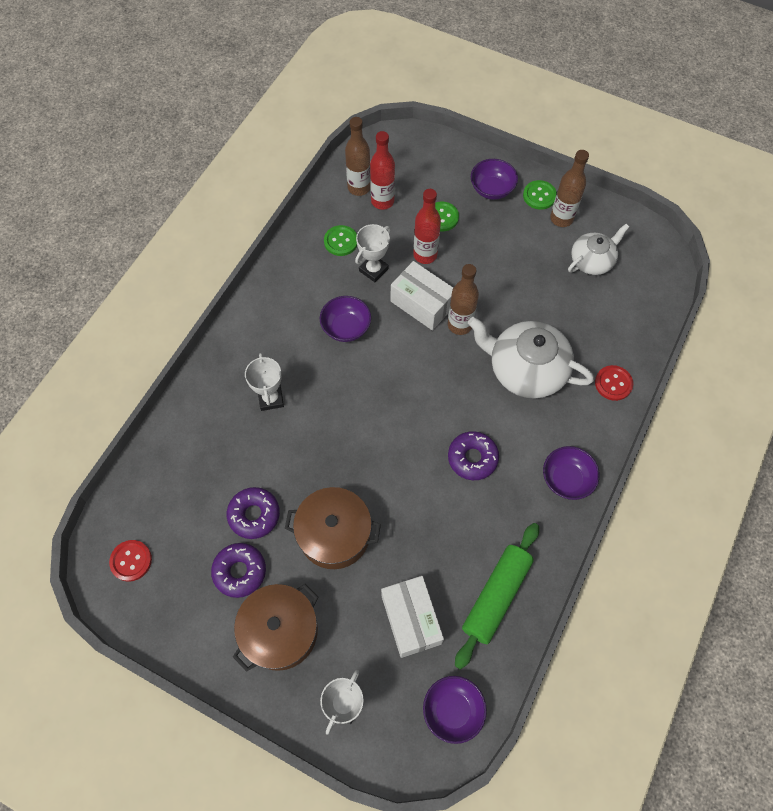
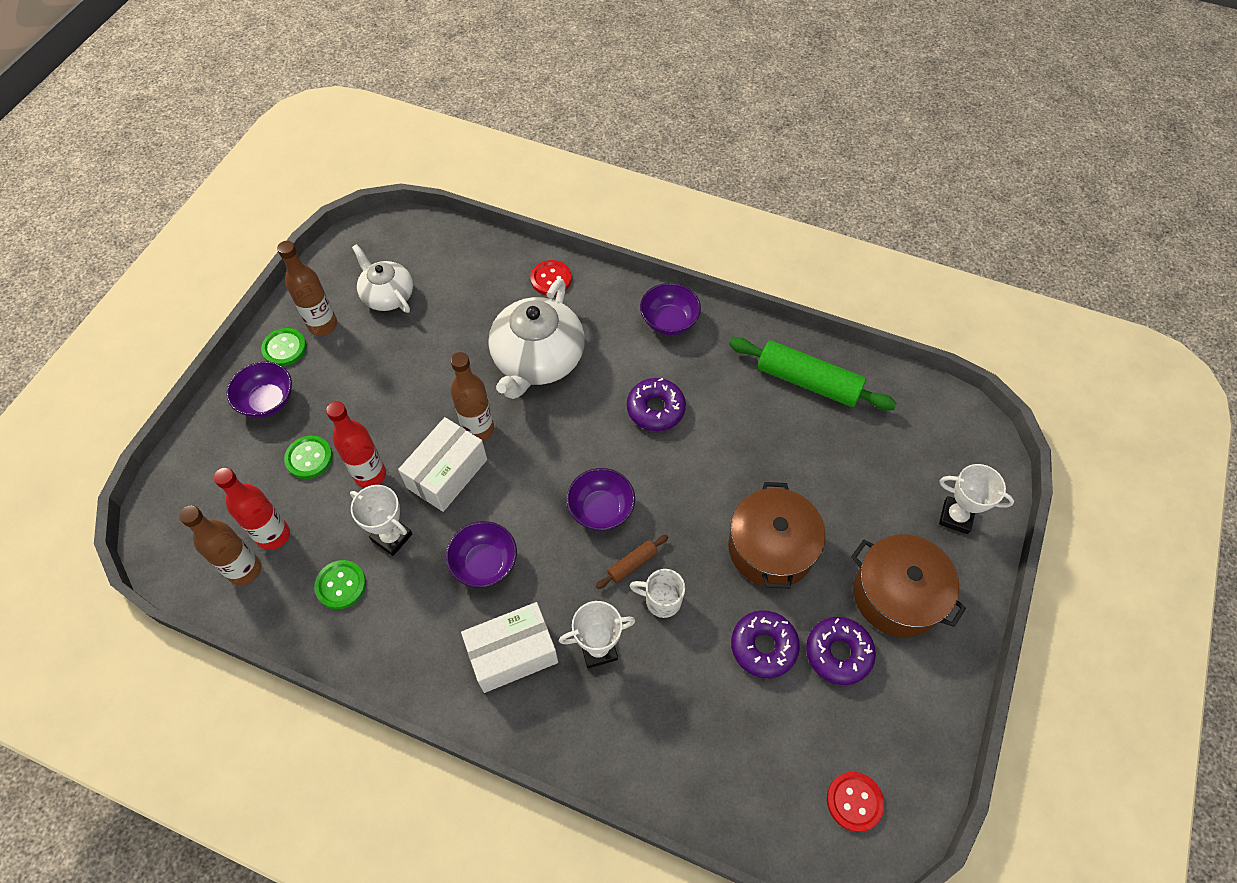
camera: 95 degrees left, 5 degrees down
white box [381,576,444,658] -> white box moved to [461,602,558,693]
purple bowl [423,676,487,744] -> purple bowl moved to [567,468,635,531]
none -> brown rolling pin [596,535,668,589]
none -> white mug [630,569,685,618]

